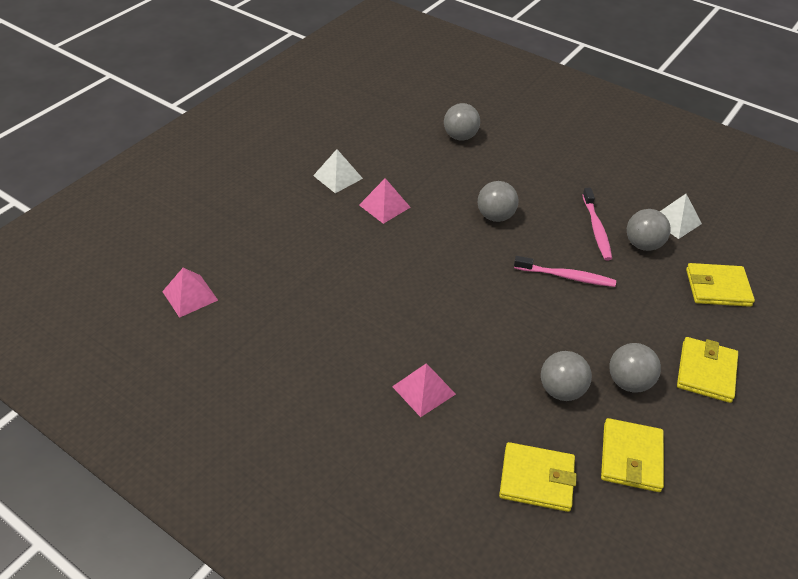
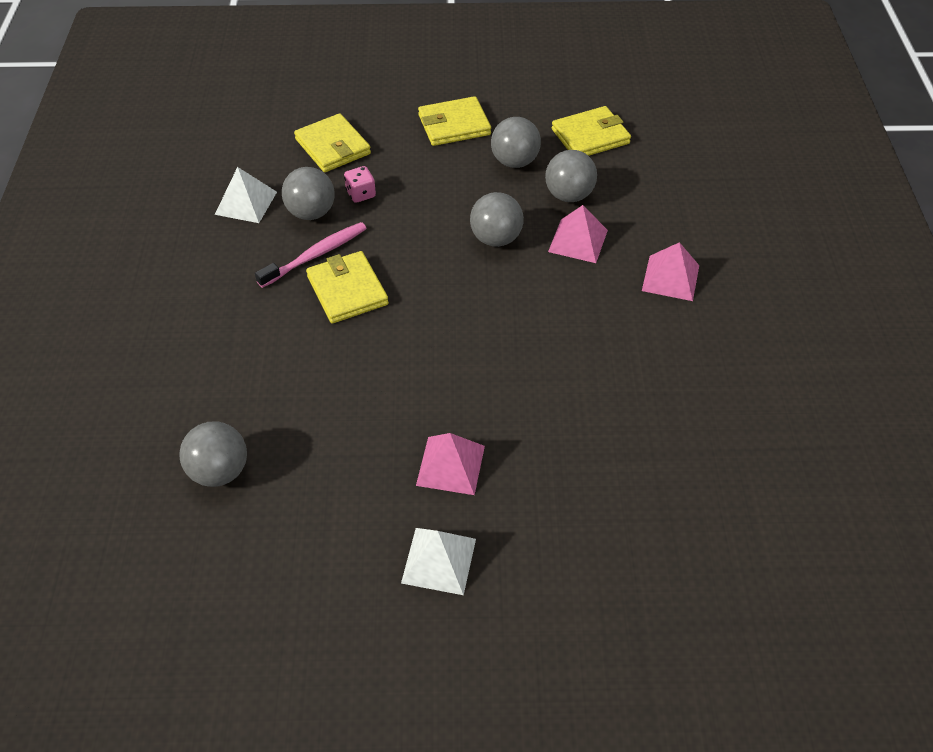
camera: 125 degrees left, 5 degrees up
pink pyramid [162,268,218,318] -> pink pyramid moved to [548,205,608,263]
grey ball [478,181,519,222] -> grey ball moved to [470,192,524,247]
yellow wallet [499,442,577,512] -> yellow wallet moved to [306,251,389,323]
pink toothbrush [514,256,616,287] -> none
none -> pink dice [344,166,376,203]

